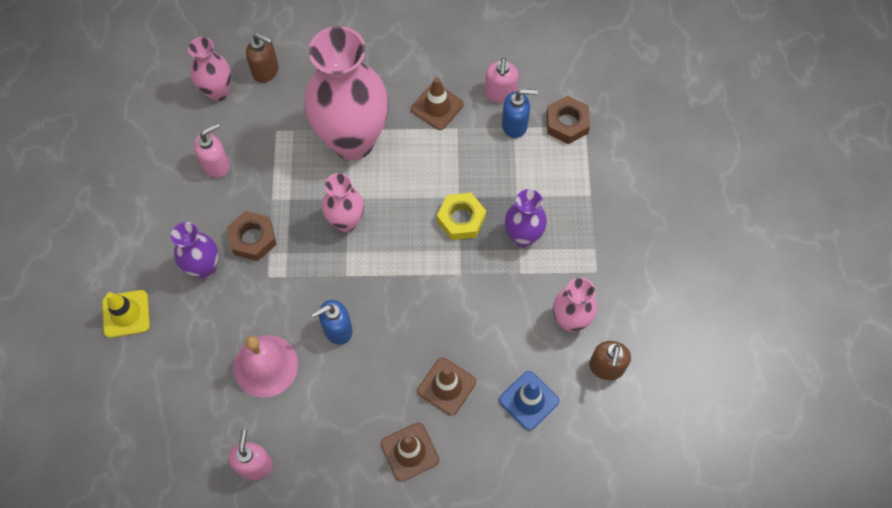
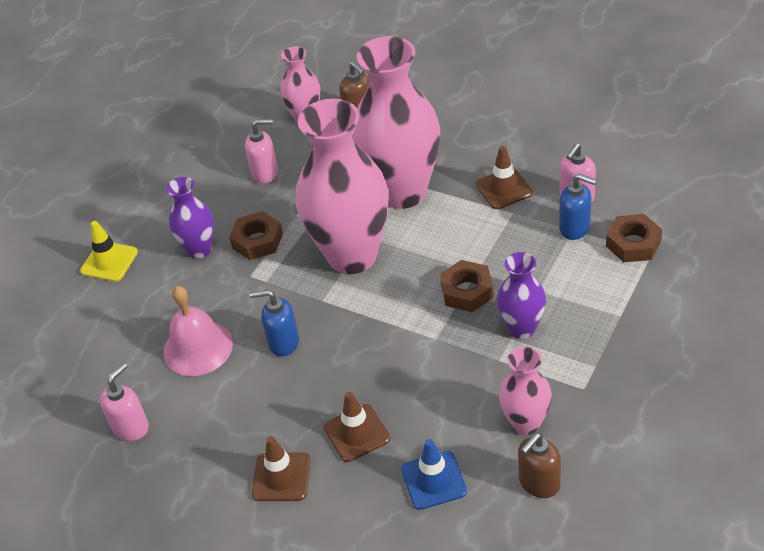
camera: 35 degrees right, 20 degrees down
pink vase [322,173,364,232] -> pink vase [296,99,389,274], size x2.00
yellow nut [437,193,486,240] -> brown nut [440,260,494,312]

